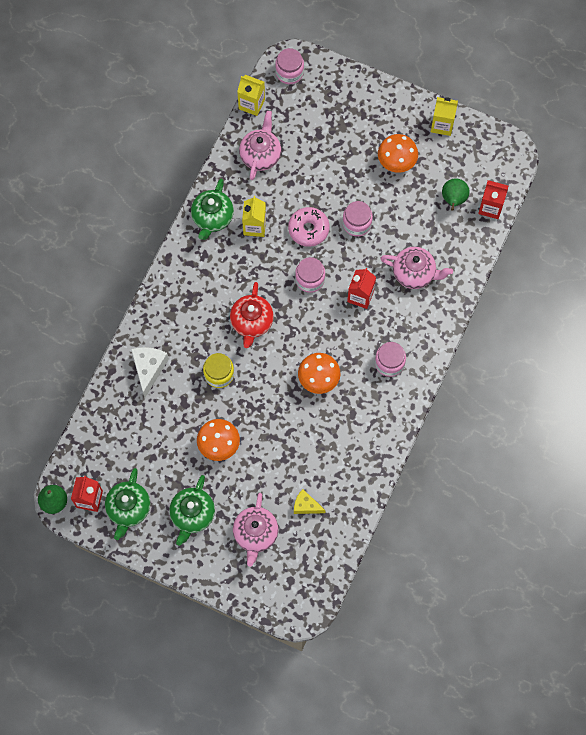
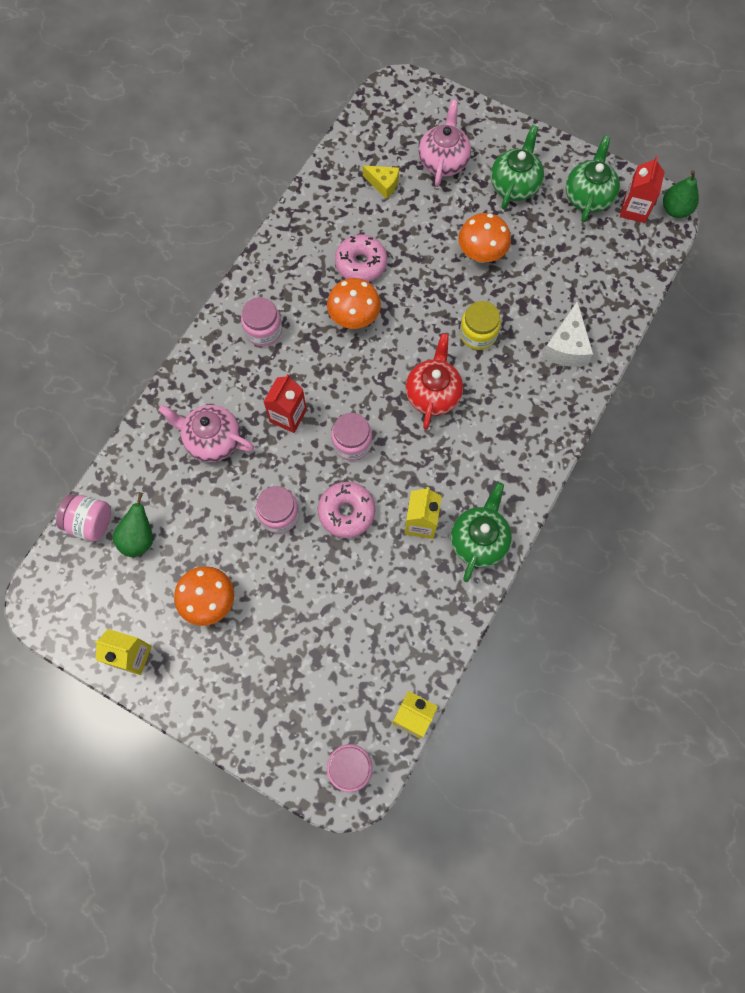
camera: 175 degrees left, 0 degrees up
pink teapot [239,111,281,180] -> none
red carton [478,180,508,219] -> pink jar [56,494,111,541]
none -> pink donut [335,235,387,282]

